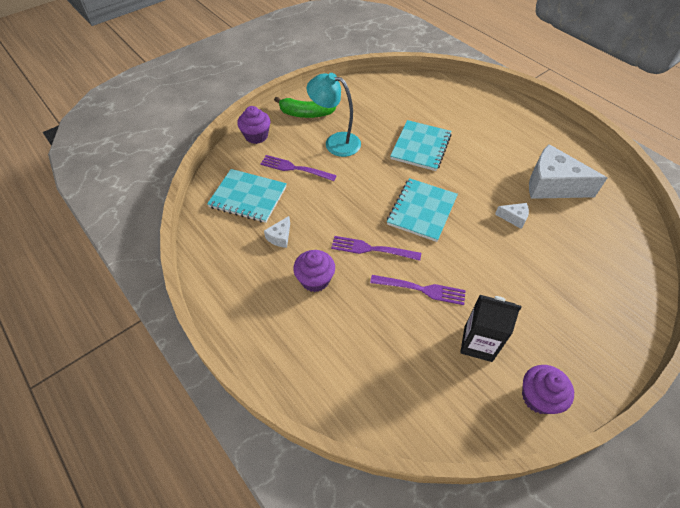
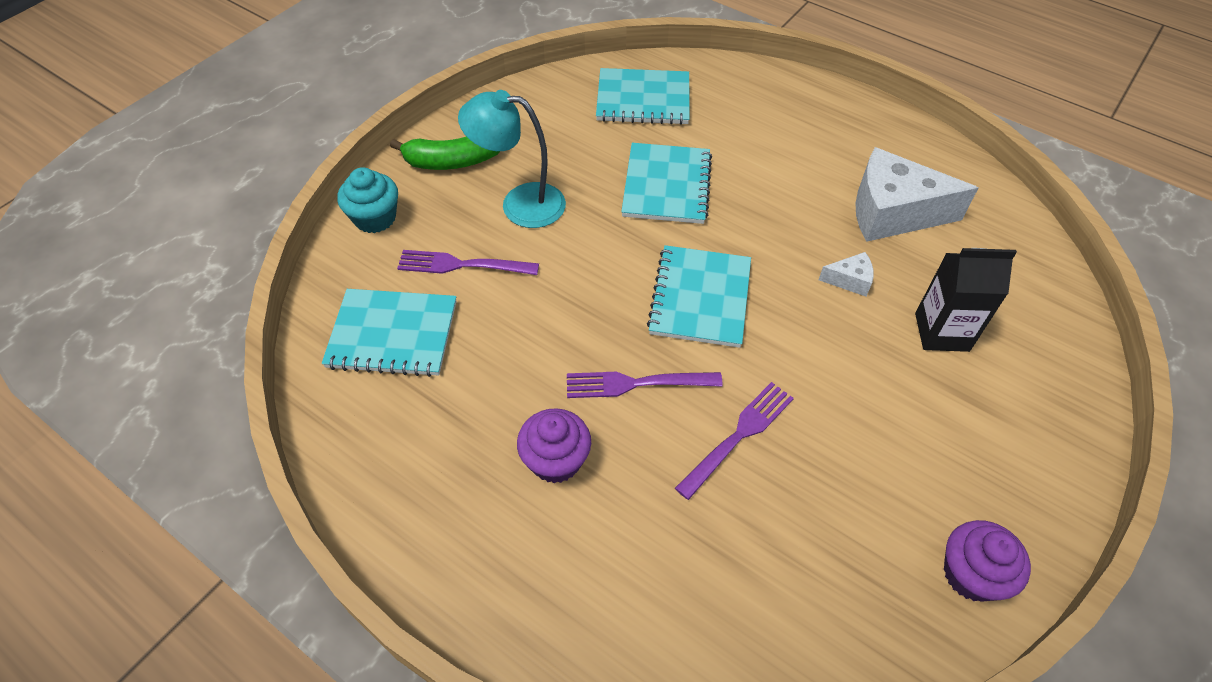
camera: 15 degrees left, 0 degrees up
purple cupcake [237,106,270,144] -> turquoise cupcake [337,167,398,233]
white cheese [264,216,290,248] -> none
purple fork [370,275,466,305] -> purple fork turned 45 degrees counterclockwise [675,382,794,500]
black carton [460,295,521,362] -> black carton moved to [915,248,1017,352]
none -> turquoise notebook [596,68,690,125]

